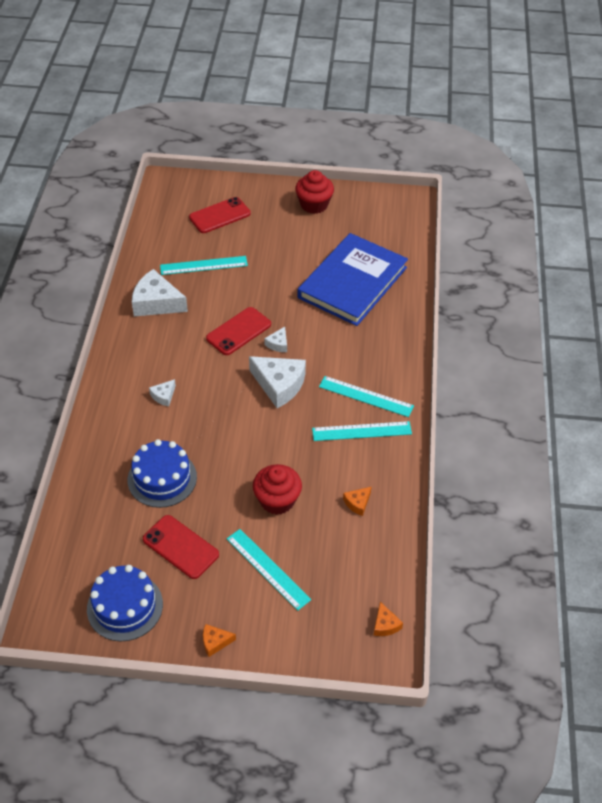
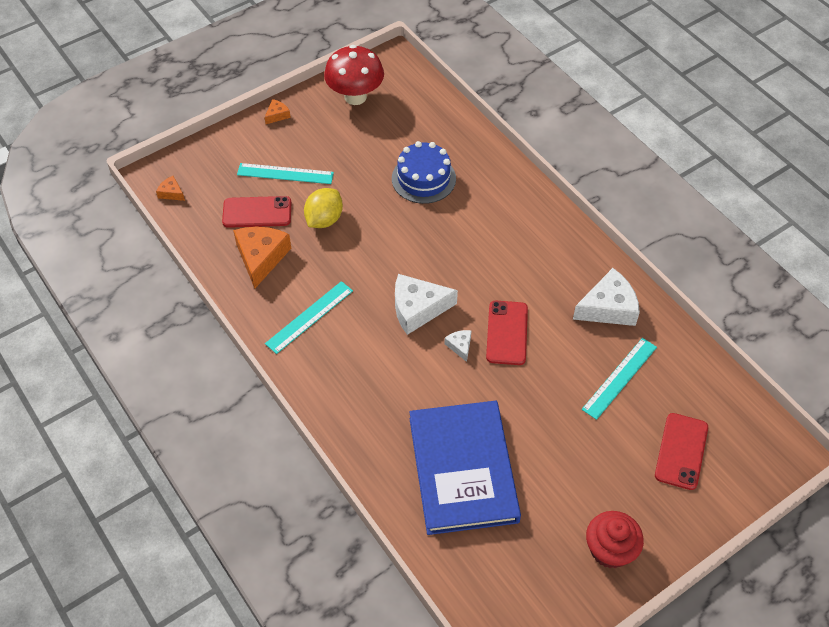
camera: 140 degrees right, 5 degrees up
blue cake [87,565,163,641] -> red mushroom [324,45,384,105]
red phone [143,515,219,579] -> red phone moved to [222,196,291,228]
white cheese [149,379,176,406] -> none
red cupcake [253,464,302,515] -> yellow lemon [304,188,343,228]
turquoise ruler [319,376,414,417] -> none
orange cheese [343,486,372,516] -> orange cheese [233,227,291,289], size x2.10

